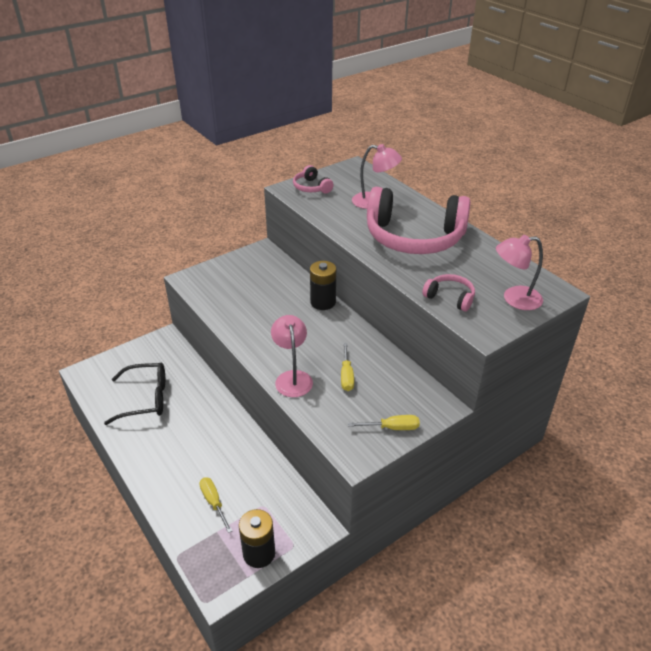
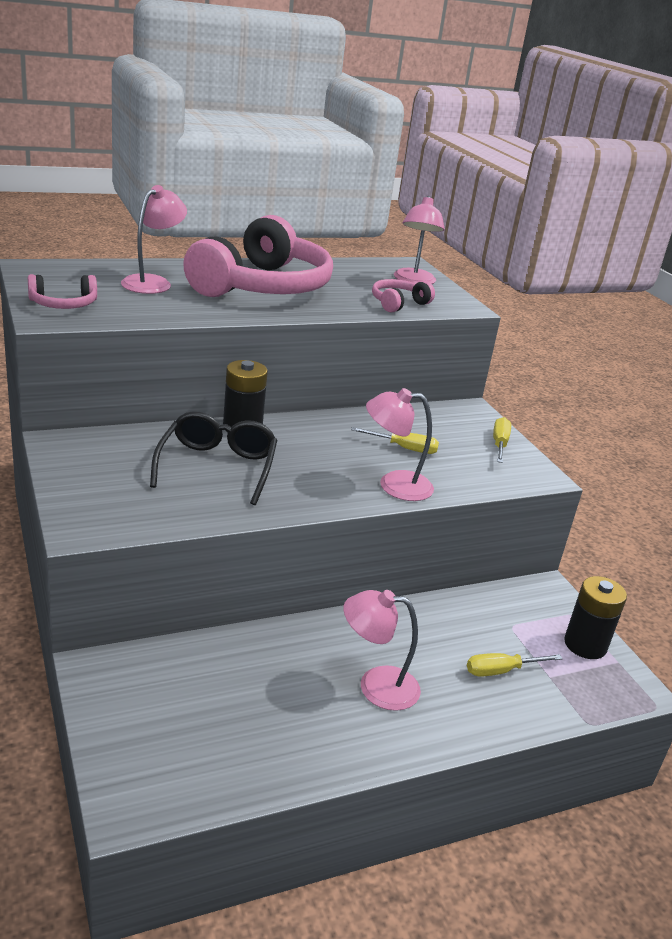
camera: 80 degrees left, 10 degrees down
black glasses [104,362,165,425] -> black glasses moved to [150,411,277,505]
none -> pink lamp [343,590,421,711]

